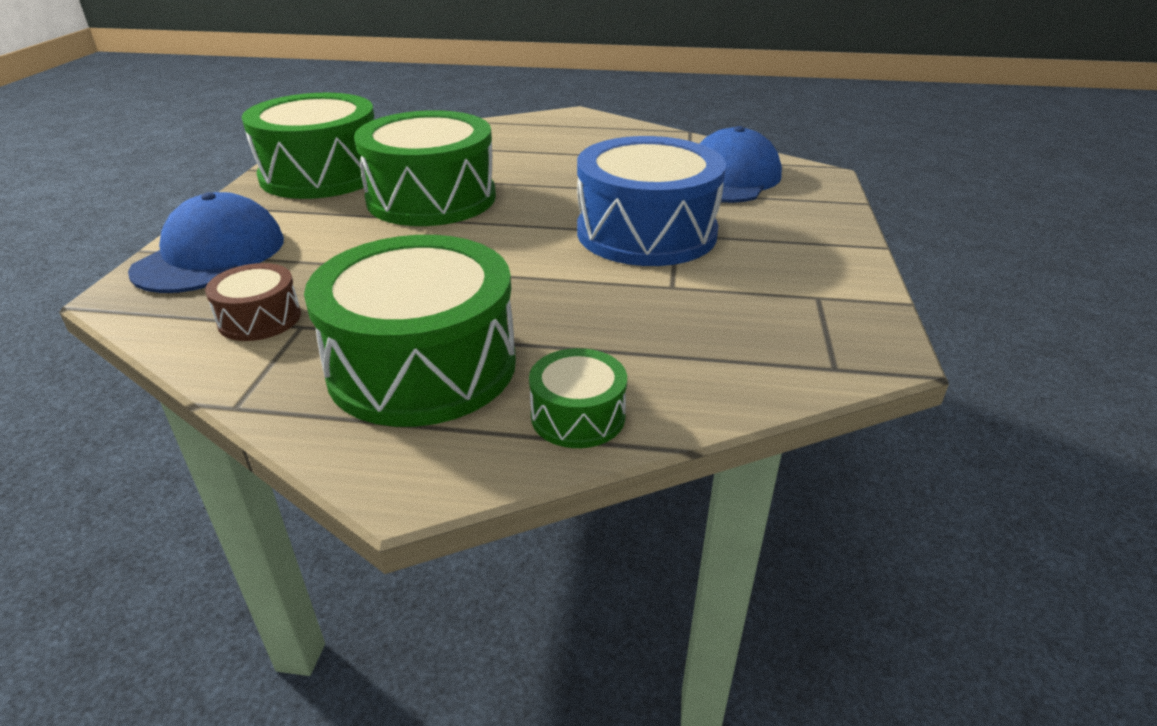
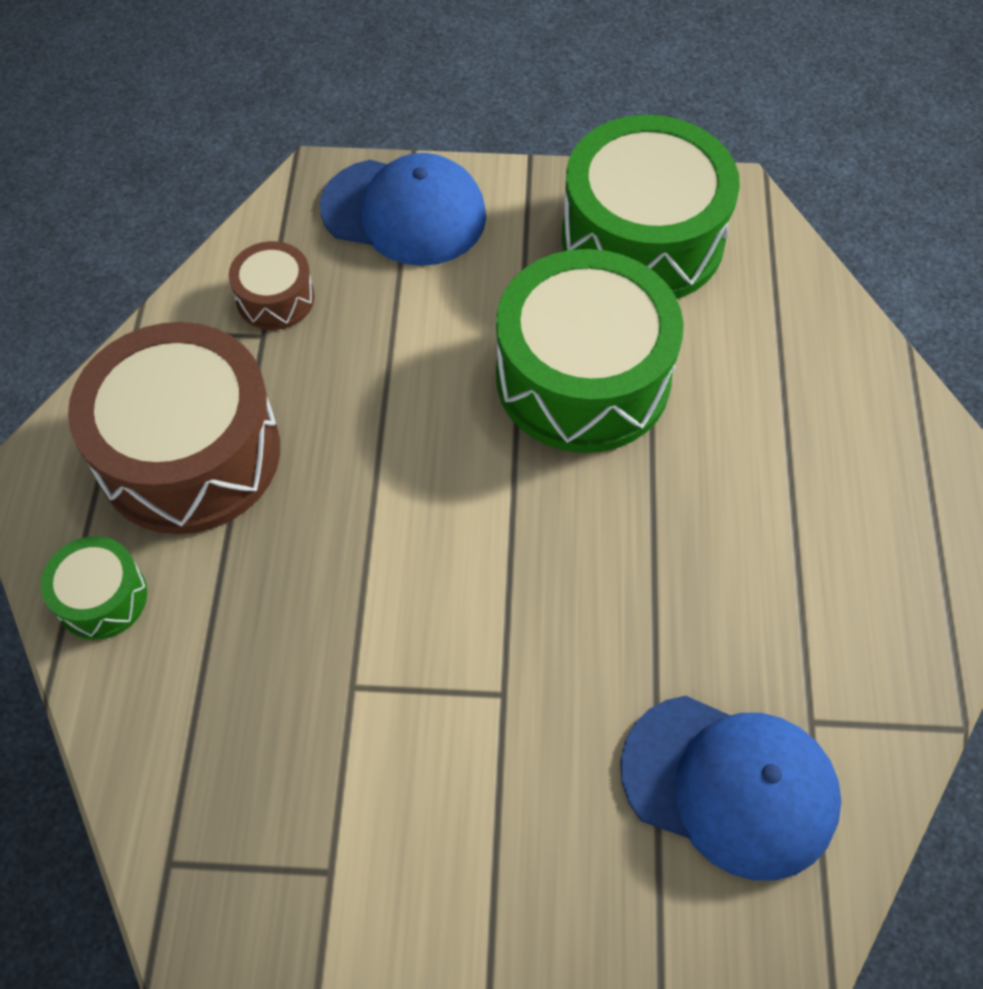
camera: 85 degrees right, 25 degrees up
green drum [304,235,516,427] -> brown drum [68,322,280,534]
blue drum [577,136,726,266] -> none

